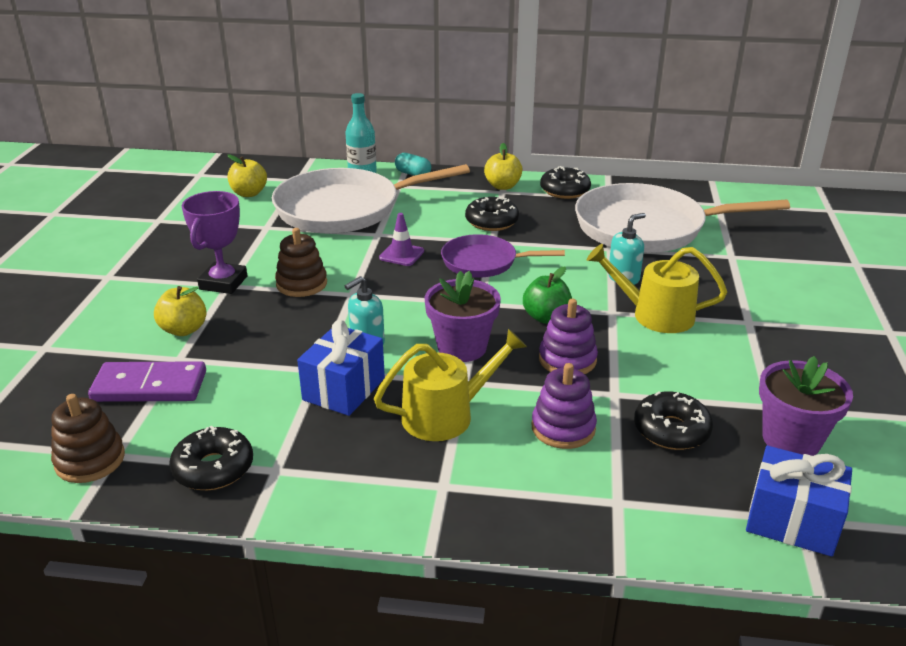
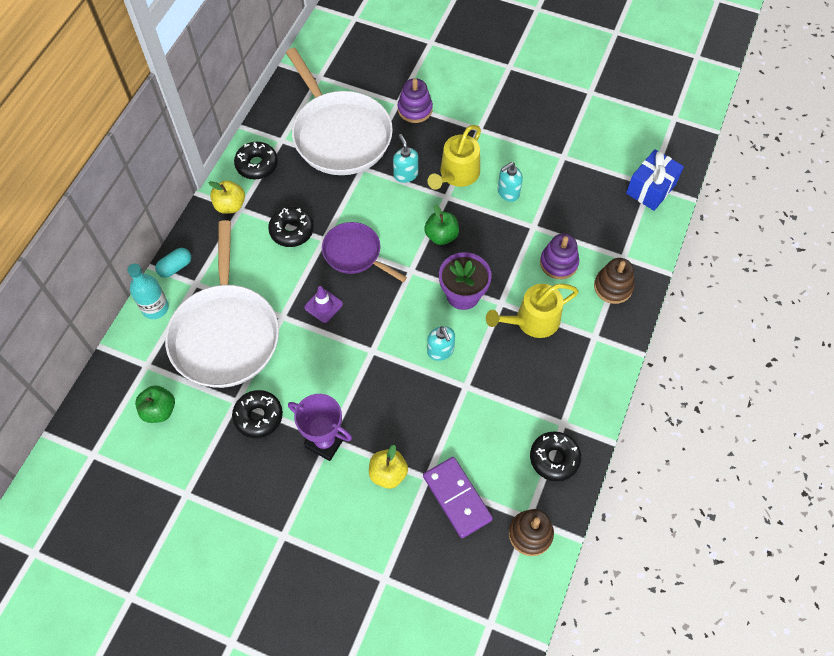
camera: 75 degrees left, 30 degrees up
purple domino [88,361,206,402] -> purple domino turned 45 degrees counterclockwise [423,457,493,538]
yellow apple [228,155,267,197] -> green apple [135,385,175,423]
brown stacking toy [275,228,327,297] -> brown stacking toy moved to [594,258,634,304]
blue gift [297,320,385,416] -> none
yellow watering can [374,329,527,441] -> yellow watering can turned 105 degrees counterclockwise [486,284,579,338]
purple pan [441,234,565,277] -> purple pan turned 105 degrees clockwise [322,222,407,282]
purple stacking toy [539,299,598,374] -> purple stacking toy moved to [398,78,433,123]
white pan [575,183,790,253] -> white pan turned 45 degrees counterclockwise [286,48,393,175]
black donut [634,391,713,450] -> black donut moved to [232,390,283,438]
purple flower pot [759,356,853,456] -> none
none -> turquoise soap dispenser [498,162,523,202]

